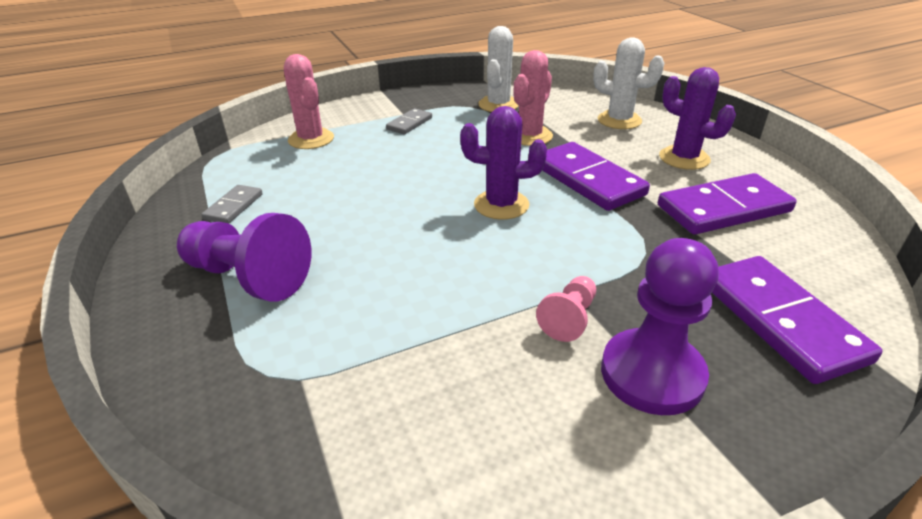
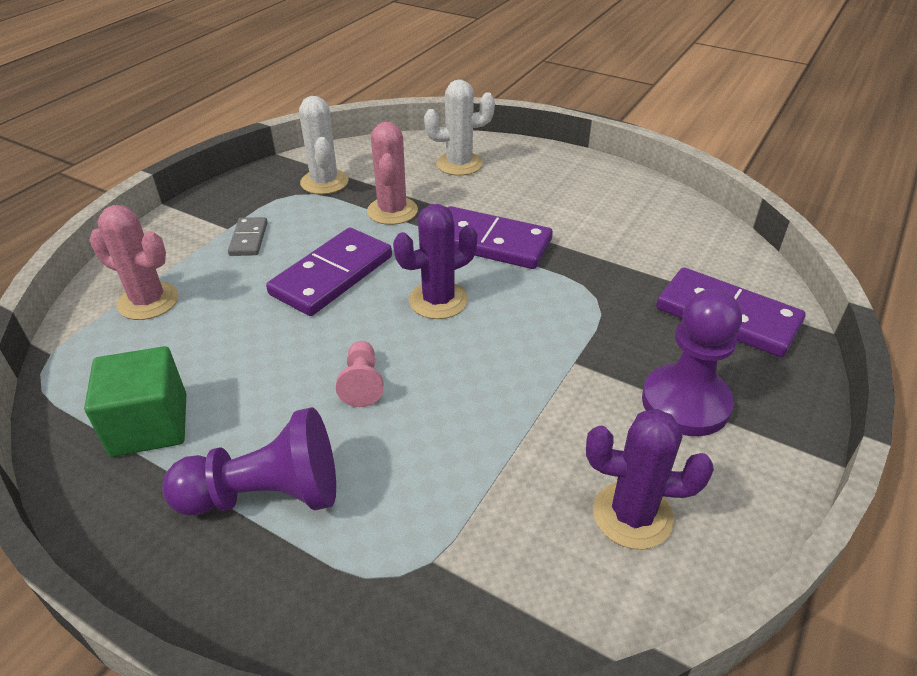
camera: 35 degrees left, 5 degrees up
grey domino [201,185,263,224] -> green cube [84,346,186,457]
pink pawn [536,276,596,342] -> pink pawn moved to [336,341,384,407]
purple domino [658,173,797,235] -> purple domino moved to [266,228,392,316]
purple cactus [659,67,736,170] -> purple cactus moved to [586,409,714,549]

